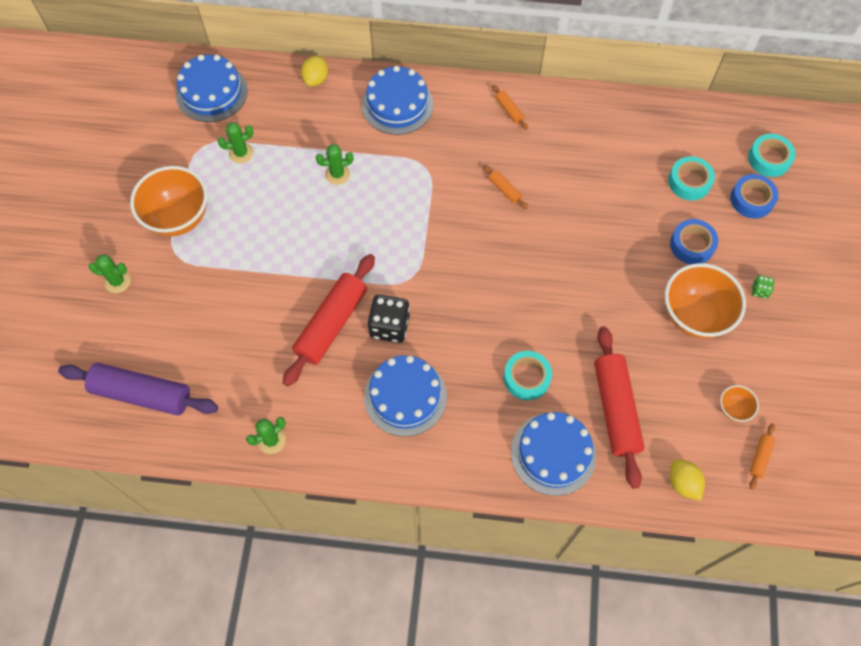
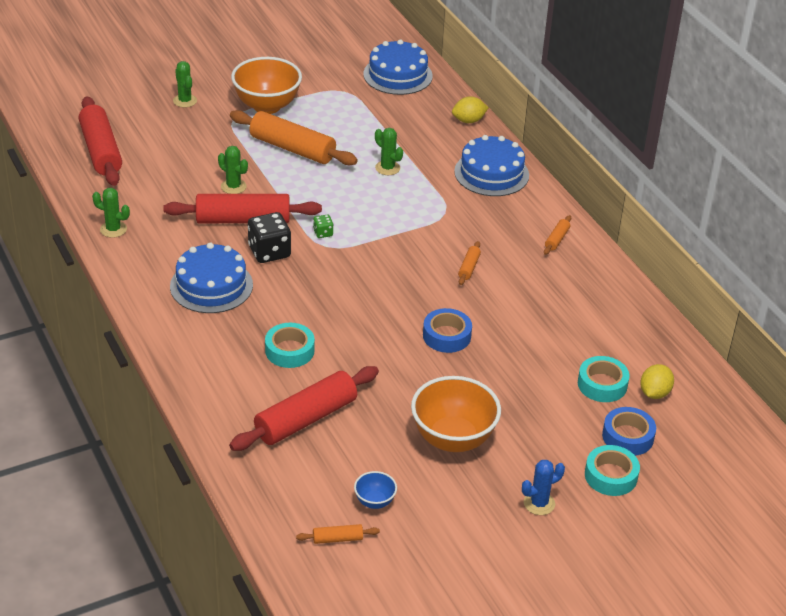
camera: 55 degrees right, 25 degrees down
purple rolling pin [58,363,218,415] -> red rolling pin [79,96,122,186]
green cactus [218,122,253,163] -> green cactus moved to [218,146,248,194]
blue cake [511,412,596,496] -> none
blue tape [670,219,718,264] -> blue tape moved to [423,308,472,353]
yellow lemon [670,459,705,501] -> yellow lemon moved to [640,364,674,399]
orange bowl [720,385,759,422] -> blue bowl [354,471,397,509]
turquoise tape [748,134,796,177] -> turquoise tape moved to [585,445,640,496]
green dice [752,275,774,299] -> green dice moved to [313,215,333,238]
none -> orange rolling pin [230,110,358,165]
none -> blue cactus [522,460,565,515]

